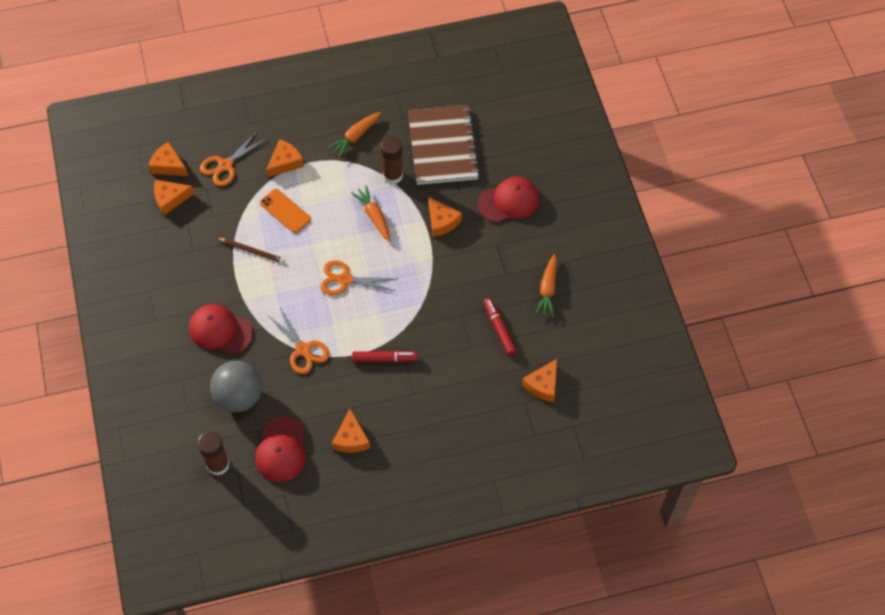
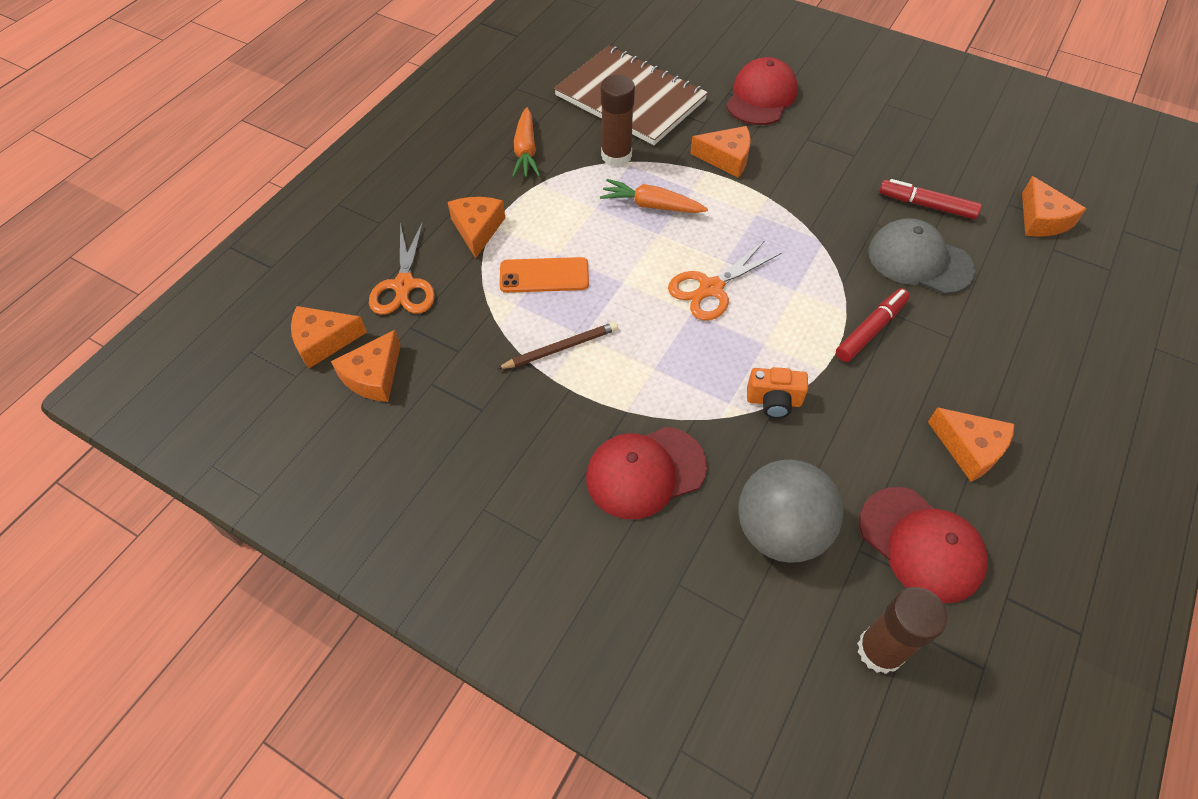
camera: 45 degrees left, 5 degrees down
orange scissors [269,308,329,374] -> orange camera [747,367,808,418]
orange carrot [535,254,557,317] -> none
none -> grey cap [868,218,975,294]

